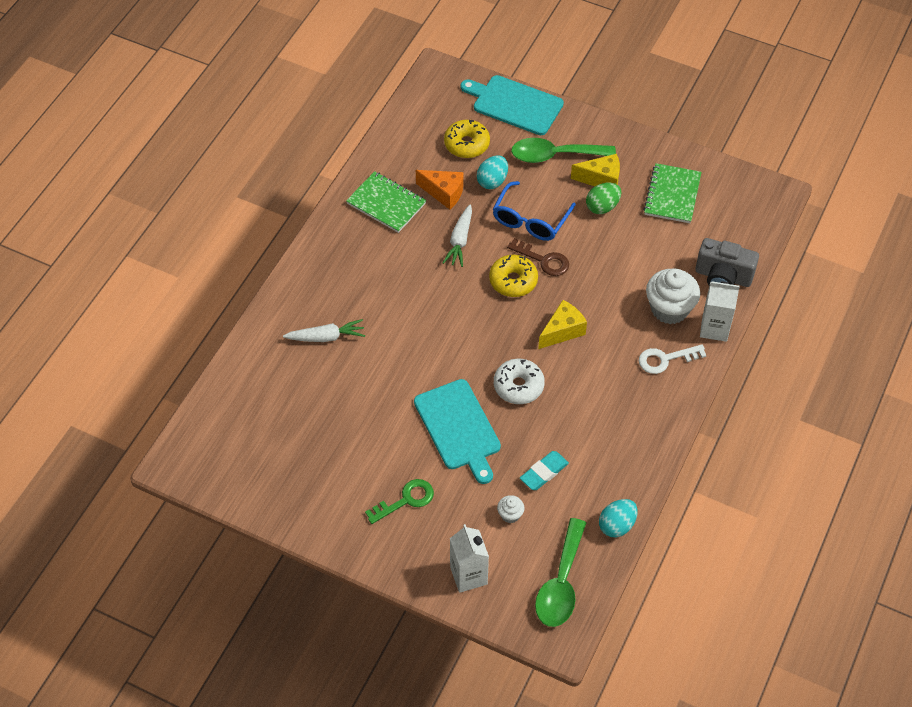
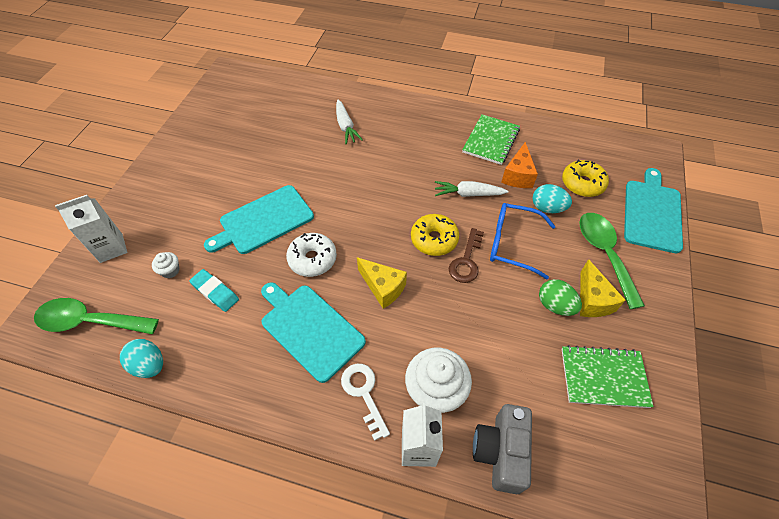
camera: 80 degrees right, 0 degrees up
green key [365,479,434,524] -> none
none -> turquoise cutting board [261,282,366,383]

